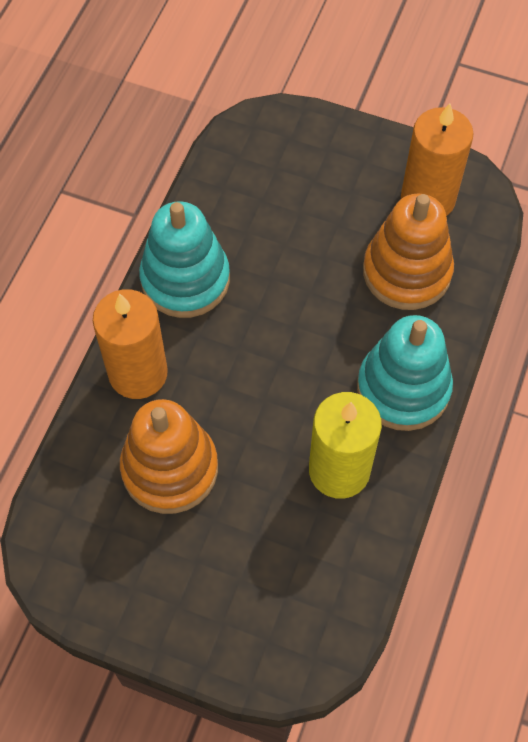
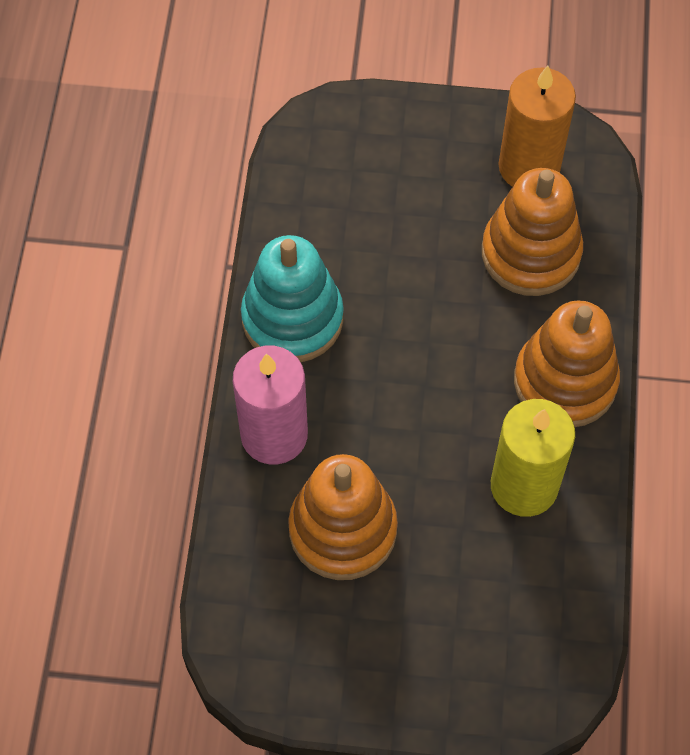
camera: 15 degrees left, 0 degrees up
orange candle [93,289,168,399] -> pink candle [233,345,308,465]
turquoise stacking toy [357,315,453,431] -> orange stacking toy [514,300,620,427]

